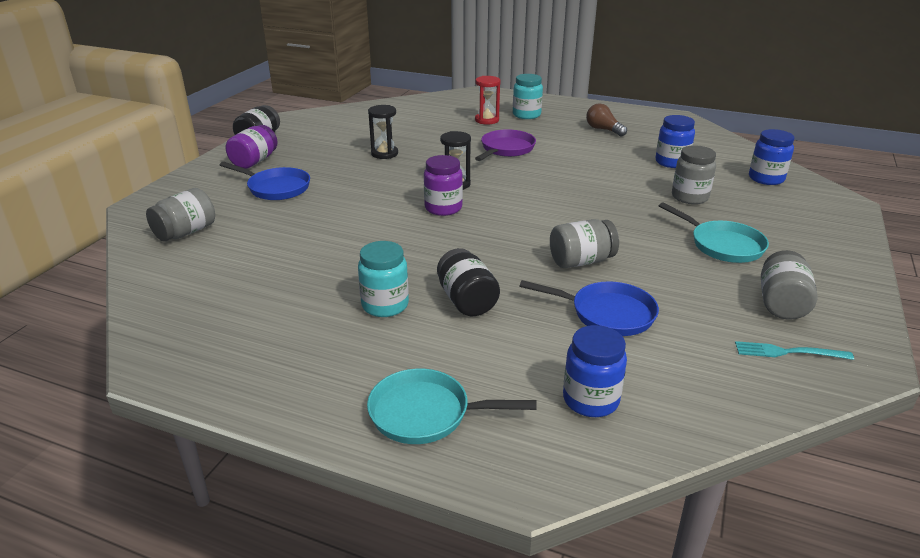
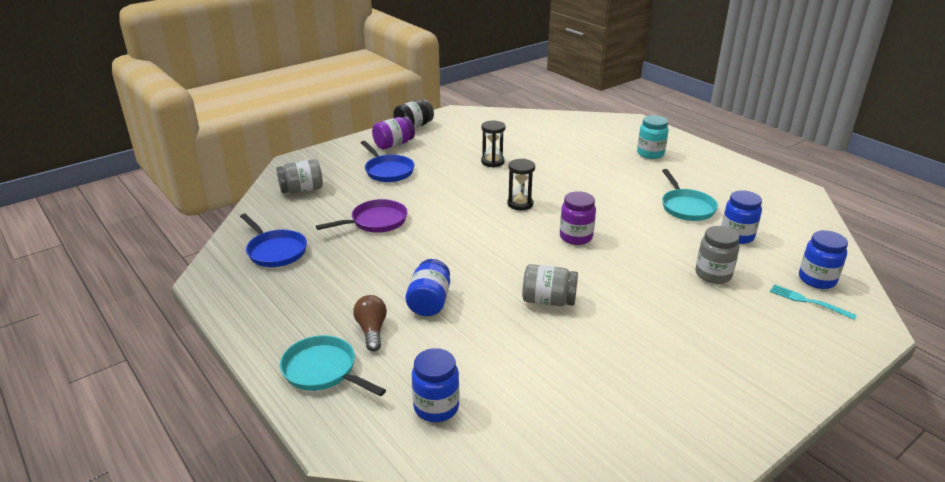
camera: 30 degrees right, 0 degrees up
turquoise jar [358,241,409,317] -> none
purple jar [424,155,463,216] -> purple jar moved to [560,191,596,245]
black jar [437,248,500,316] -> blue jar [406,259,450,316]
red hourglass [475,76,500,125] -> none
purple pan [475,129,536,161] -> purple pan moved to [316,199,407,233]
blue pan [520,280,659,336] -> blue pan moved to [240,214,307,267]
brown light bulb [586,103,627,136] -> brown light bulb moved to [353,295,387,351]
turquoise pan [659,202,769,263] -> turquoise pan moved to [662,169,718,221]
turquoise fork [735,341,854,360] -> turquoise fork moved to [770,284,857,320]
grey jar [761,250,818,319] -> none

